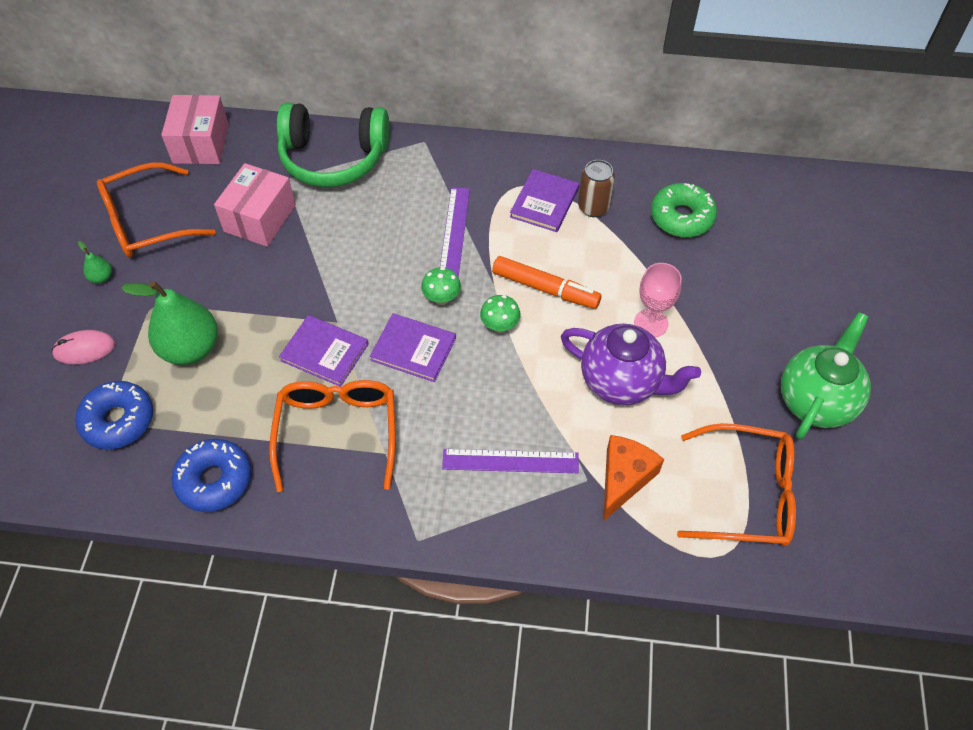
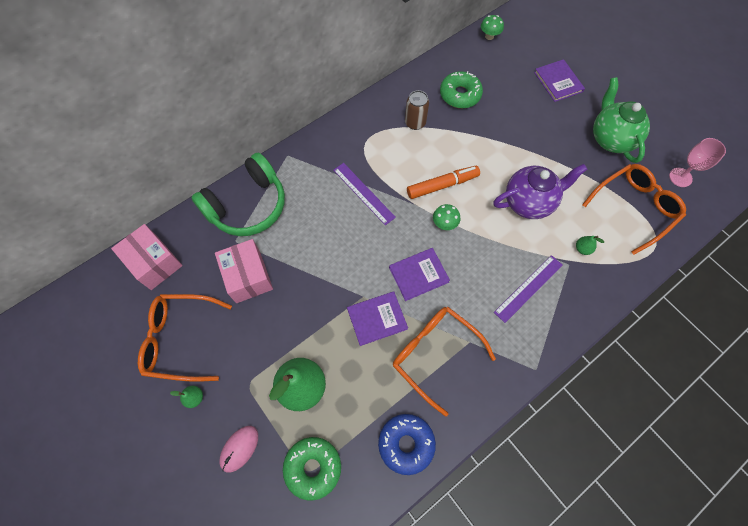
camera: 45 degrees left, 10 degrees up
blue donut [75,381,153,450] -> green donut [283,437,341,501]
orange glasses [97,162,216,258] -> orange glasses turned 75 degrees clockwise [138,294,232,382]
green mushroom [421,267,461,305] -> green mushroom moved to [481,15,504,40]
purple book [510,169,579,232] -> purple book moved to [534,59,585,102]
orange cheese [603,435,664,521] -> green pear [576,236,604,255]
pink goblet [634,263,682,337] -> pink goblet moved to [669,138,726,187]

